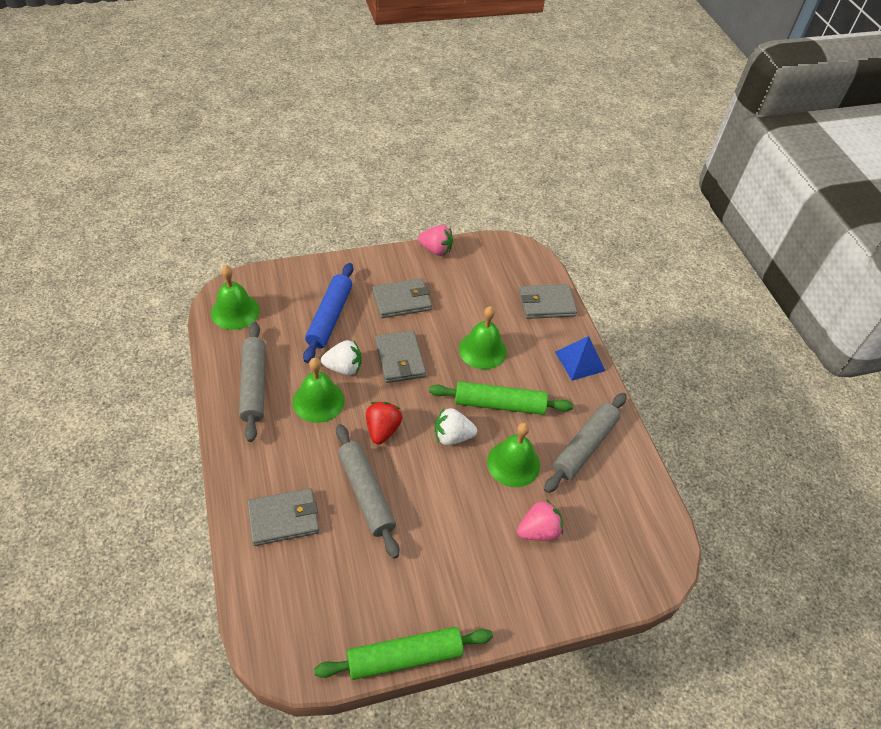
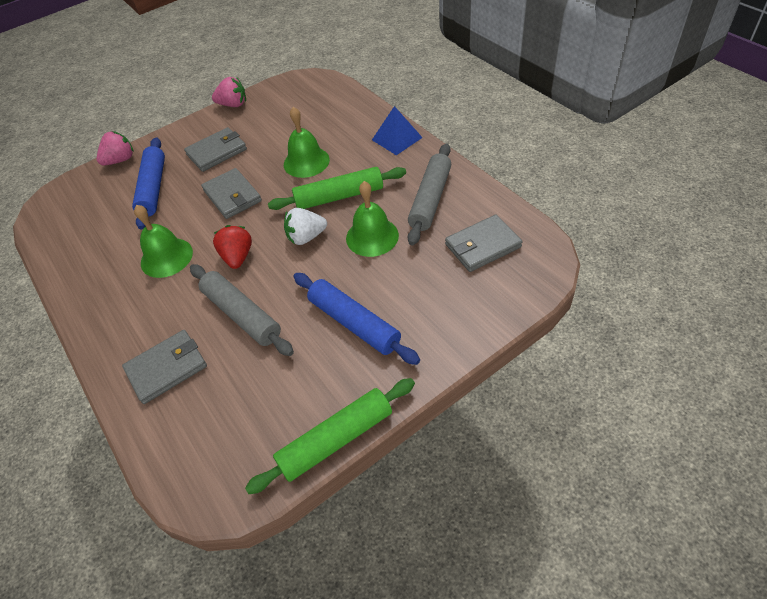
camera: 10 degrees left, 0 degrees up
green bell [211,265,260,330] -> none
grey rolling pin [239,322,265,442] -> none
white strawberry [321,340,362,375] -> none
pink strawberry [517,500,563,541] -> pink strawberry moved to [97,131,134,166]
grey wallet [519,284,577,319] -> grey wallet moved to [445,214,523,272]
none -> blue rolling pin [293,273,420,365]

